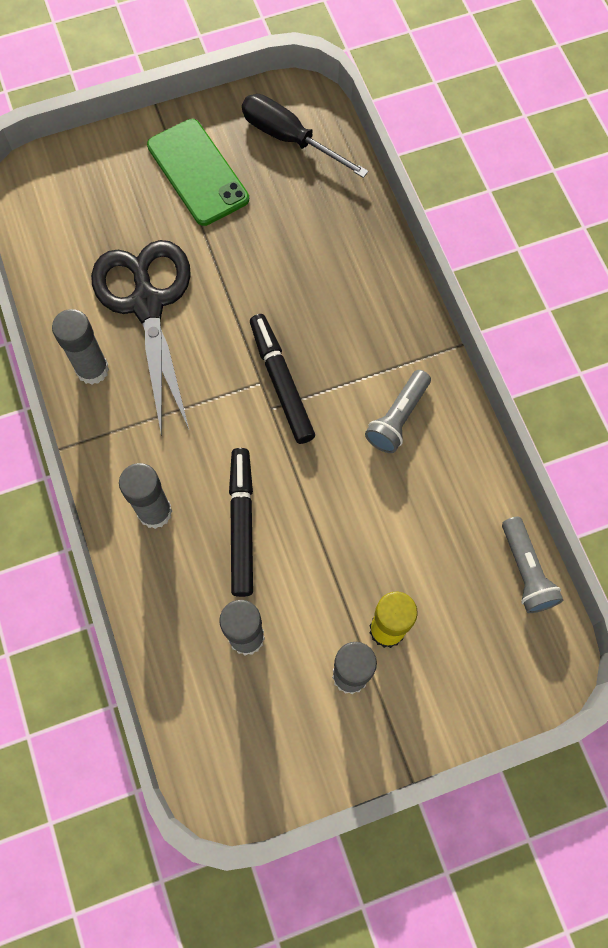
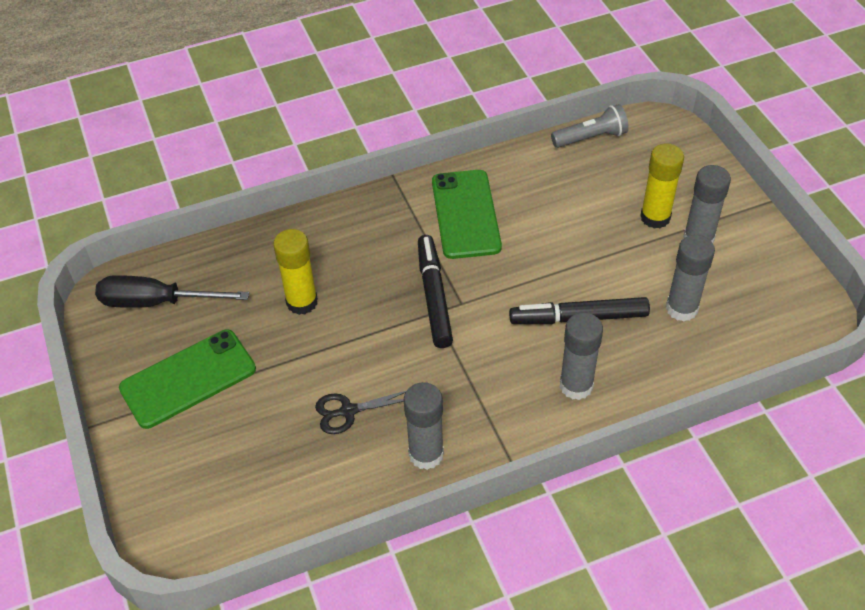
camera: 90 degrees left, 20 degrees down
black scissors [91,240,191,436] -> black scissors [315,391,406,434], size x0.45
black screwdriver [242,94,368,178] -> black screwdriver turned 60 degrees clockwise [95,275,249,308]
black marker [250,314,315,444] -> black marker turned 105 degrees clockwise [418,235,453,348]
grey flashlight [365,370,431,453] -> green phone [432,170,502,259]
none -> yellow glue stick [273,229,318,315]

